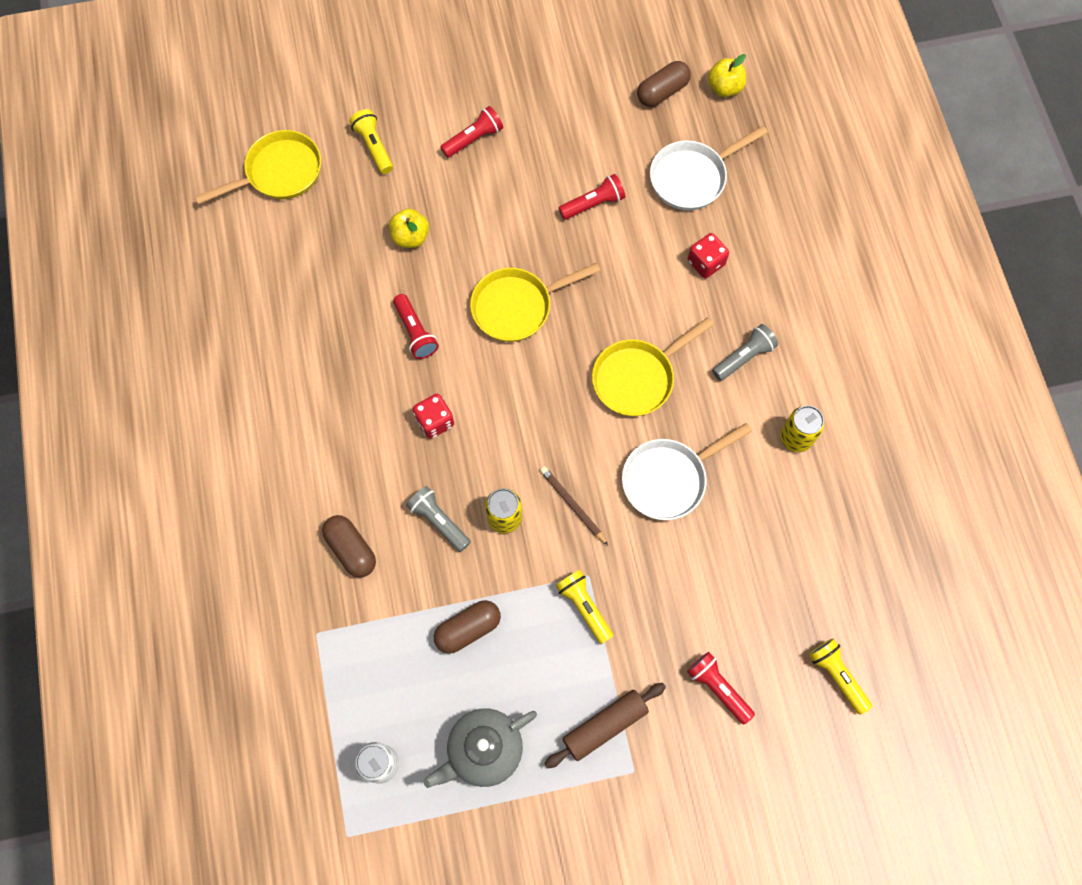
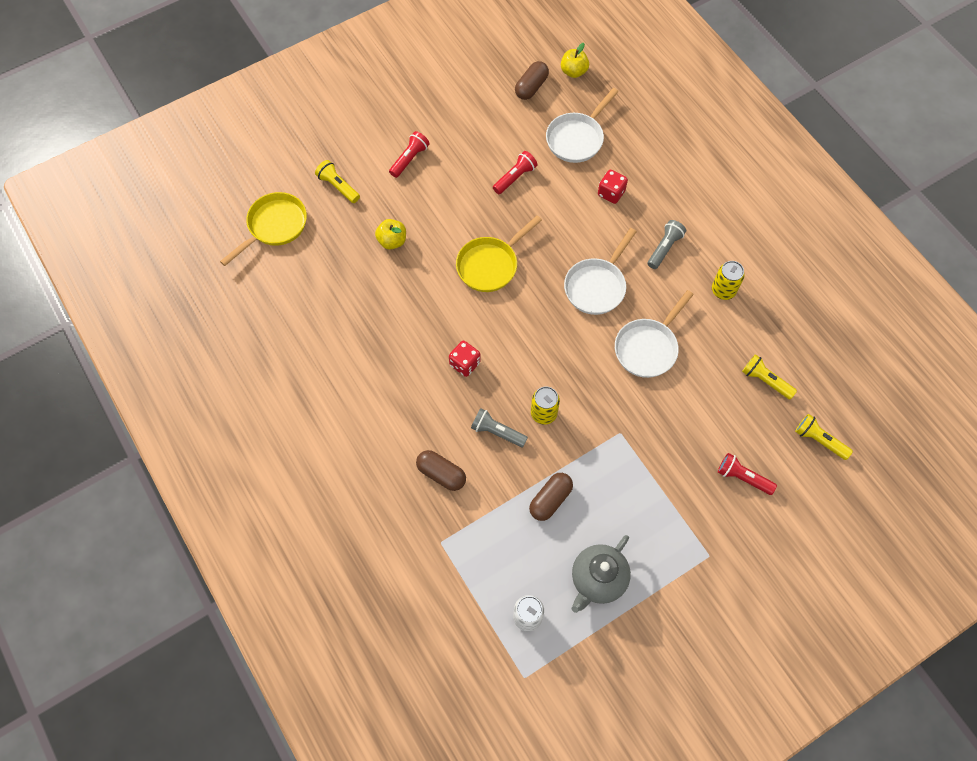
camera: 20 degrees left, 5 degrees down
red flashlight [393,294,439,359] -> none
brown pencil [540,466,608,545] -> none
brown rolling pin [544,683,666,769] -> none
yellow flashlight [555,570,614,644] -> yellow flashlight moved to [742,354,797,399]
yellow pan [592,317,714,416] -> white pan [564,228,637,315]

